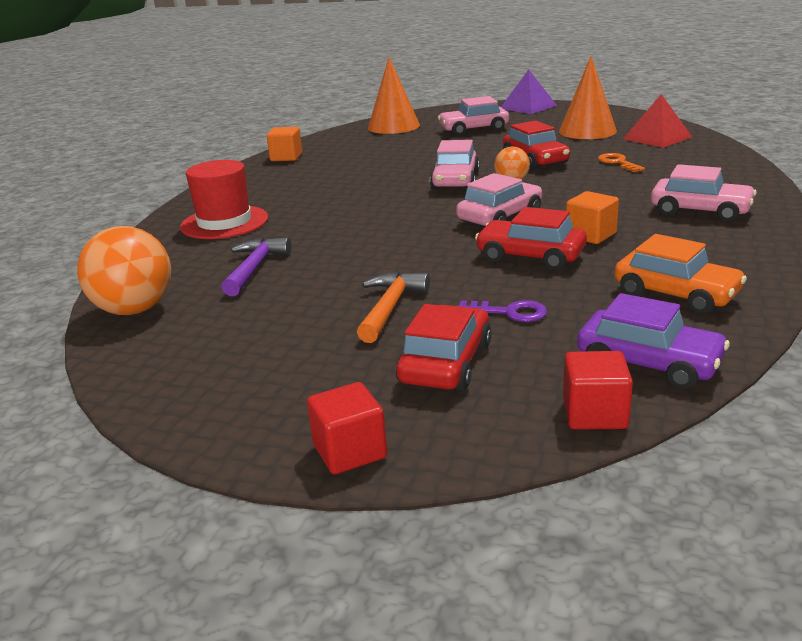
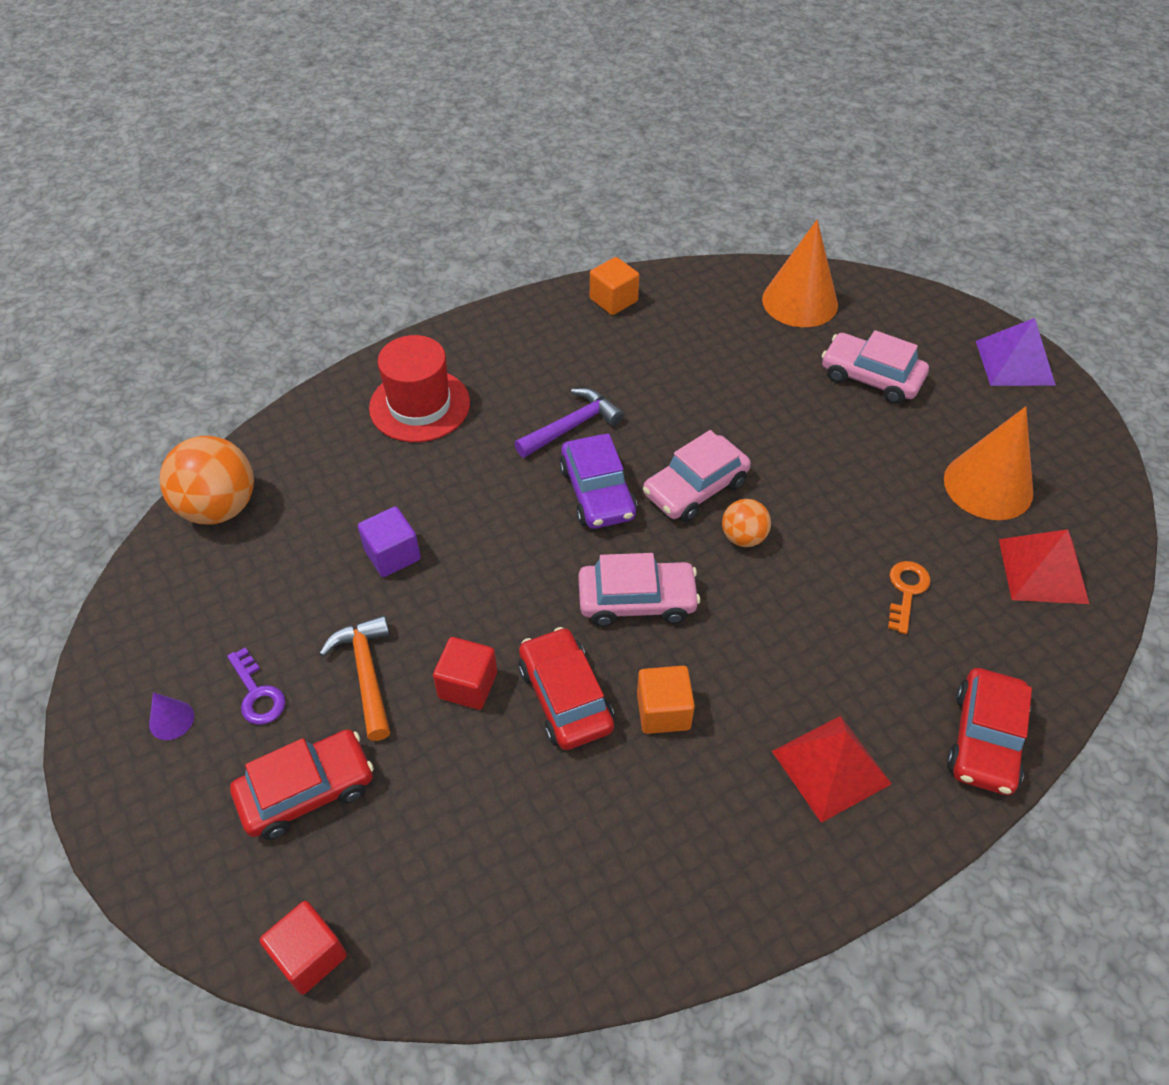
camera: 40 degrees right, 25 degrees up
purple hammer [221,237,291,296] -> purple hammer moved to [514,388,624,458]
red cube [307,382,387,474] -> red cube moved to [433,637,497,710]
orange hammer [357,272,430,343] -> orange hammer turned 75 degrees counterclockwise [319,615,390,741]
purple key [458,300,547,322] -> purple key moved to [227,647,286,725]
red car [503,121,570,169] -> red car moved to [947,668,1032,795]
purple car [577,293,730,389] -> purple car moved to [559,433,637,529]
orange car [614,234,747,314] -> none
pink car [651,164,757,222] -> red pyramid [772,716,892,823]
none -> purple cone [149,692,194,740]
none -> purple cube [358,506,421,577]

